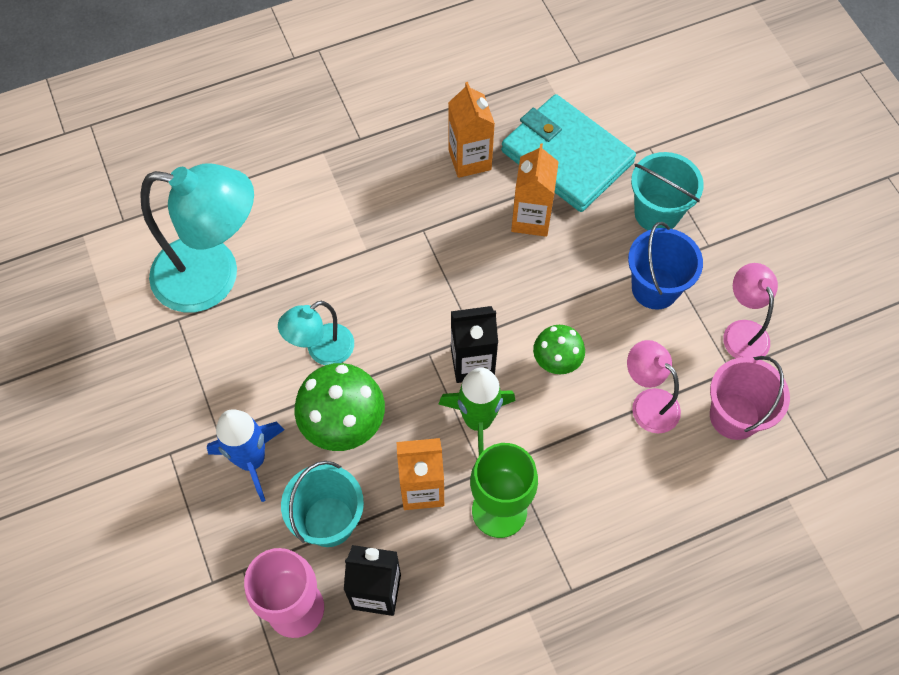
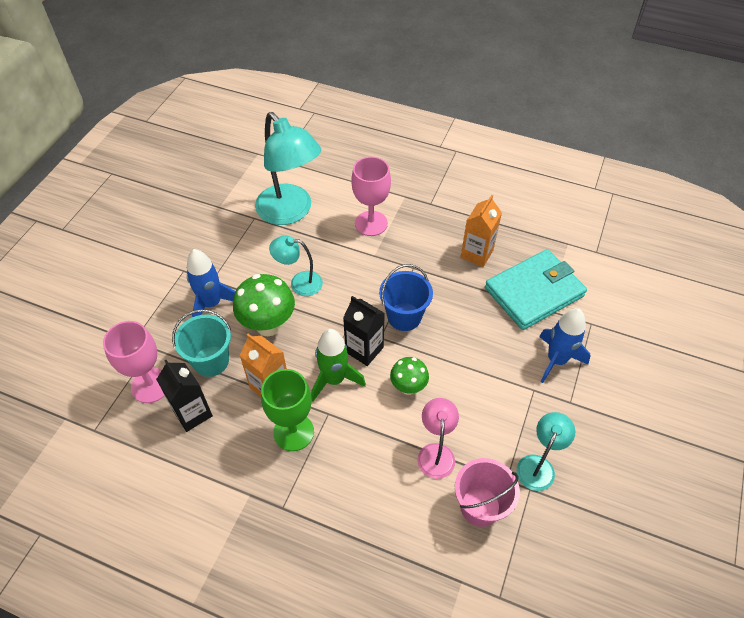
camera: 45 degrees right, 10 degrees down
turquoise wallet [501,94,636,212] -> turquoise wallet turned 60 degrees clockwise [485,249,587,330]
orange carton [511,143,559,237] -> none
blue bucket [628,222,703,310] -> blue bucket moved to [379,264,433,331]
turquoise bucket [631,152,704,230] -> blue rocket [539,308,590,383]
pink lamp [723,263,778,358] -> turquoise lamp [516,412,575,491]
none -> pink goblet [351,157,391,236]

